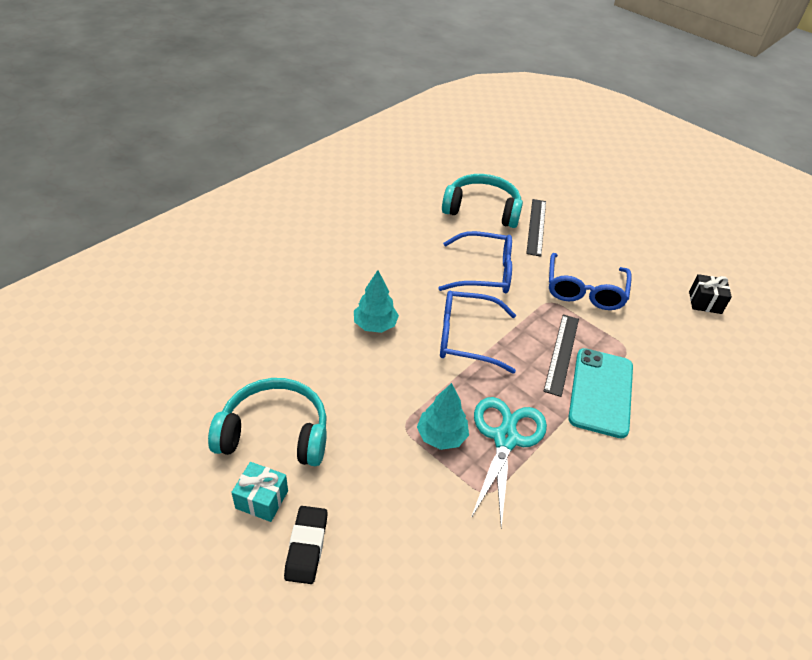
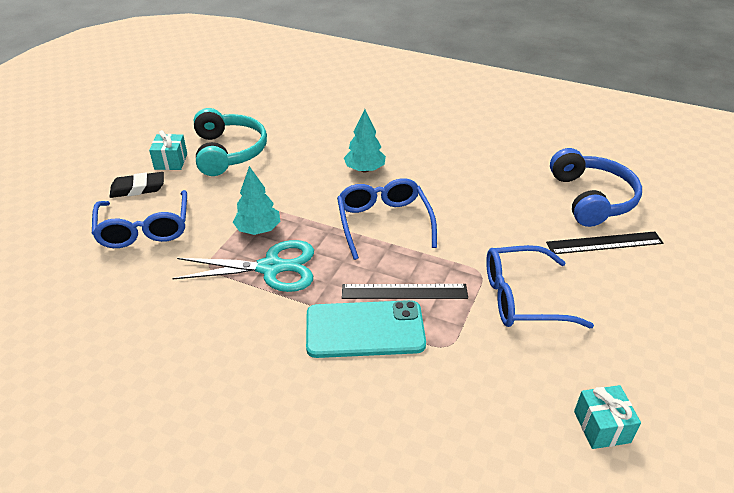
camera: 75 degrees right, 5 degrees down
blue glasses [438,231,512,294] -> blue glasses moved to [92,190,187,248]
turquoise headphones [442,174,523,228] -> blue headphones [550,148,642,227]
black gift [689,274,732,314] -> turquoise gift [574,385,641,449]

